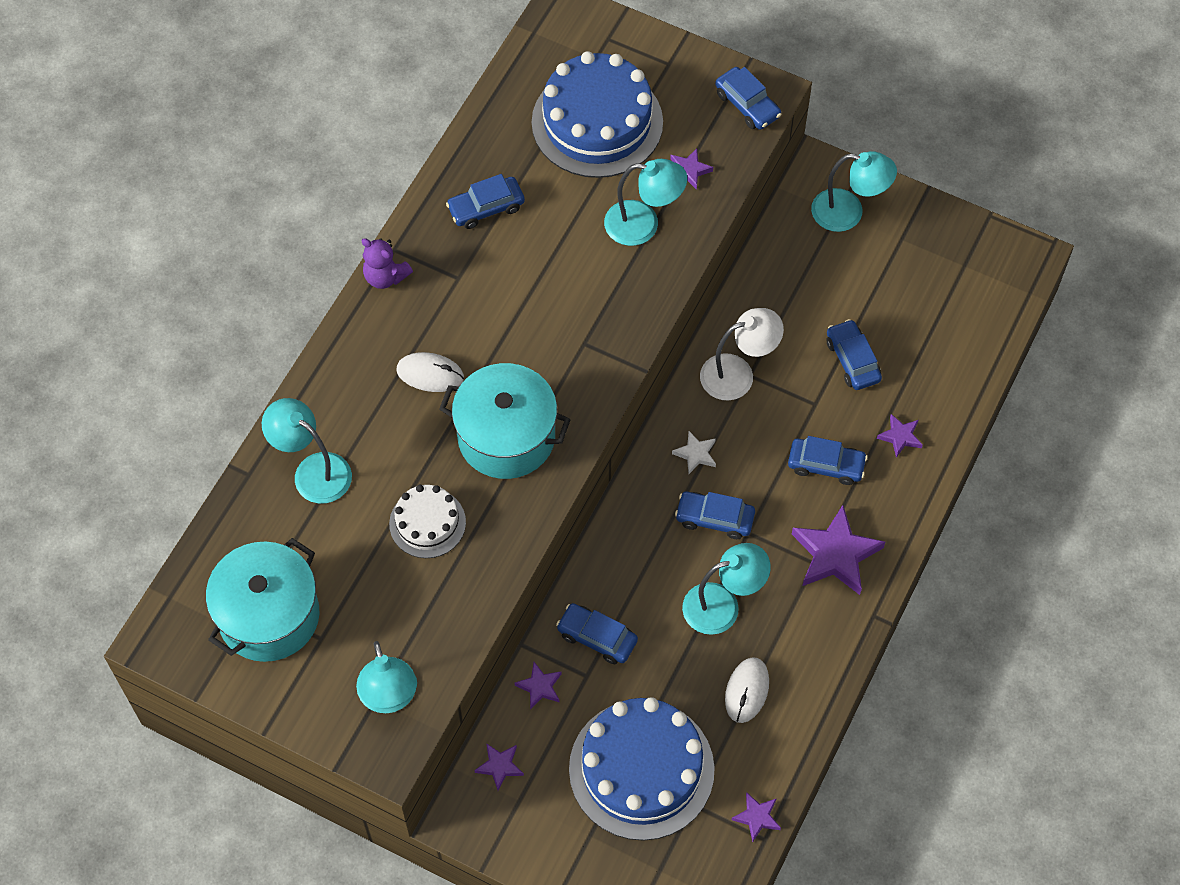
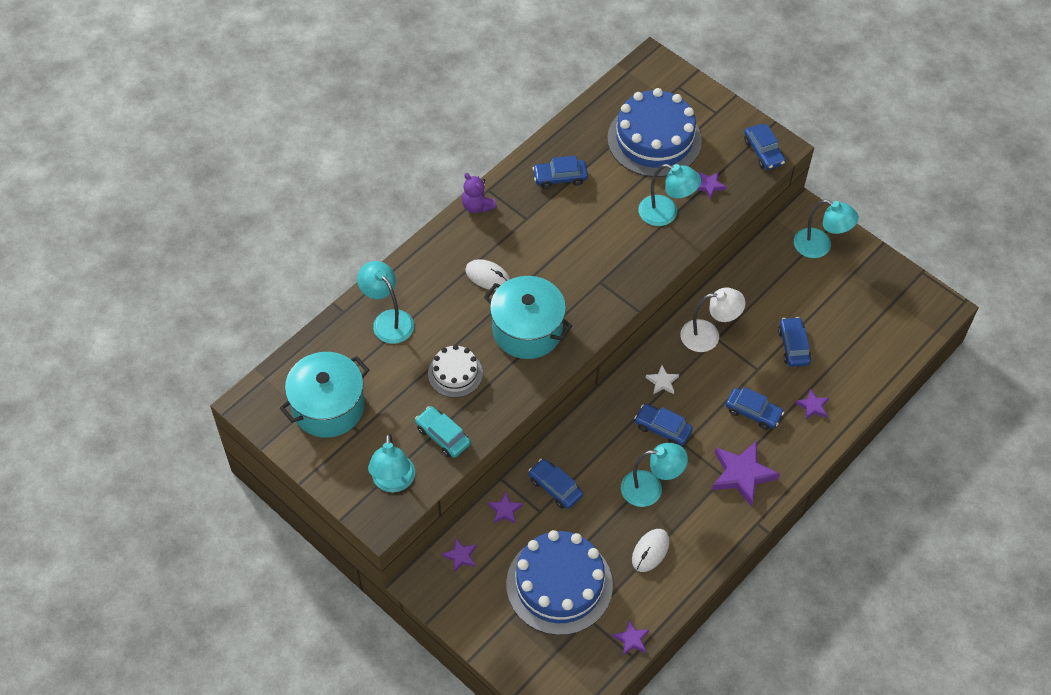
camera: 15 degrees right, 5 degrees down
none -> turquoise car [415,406,471,458]

